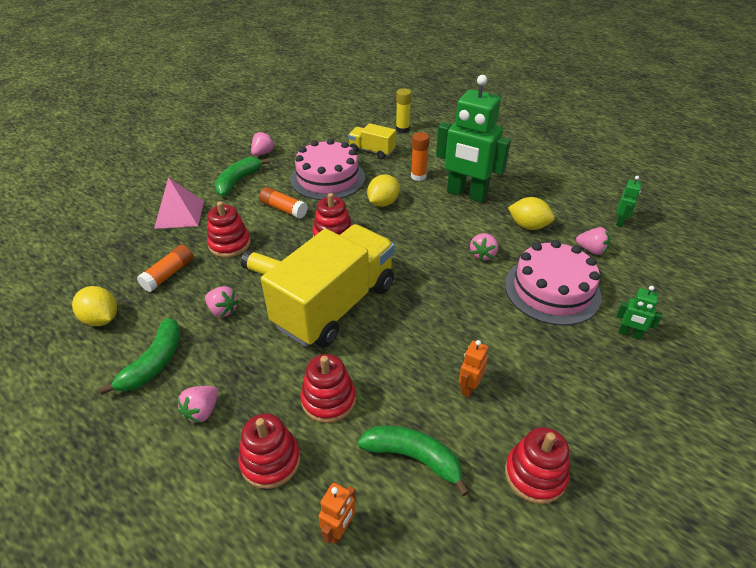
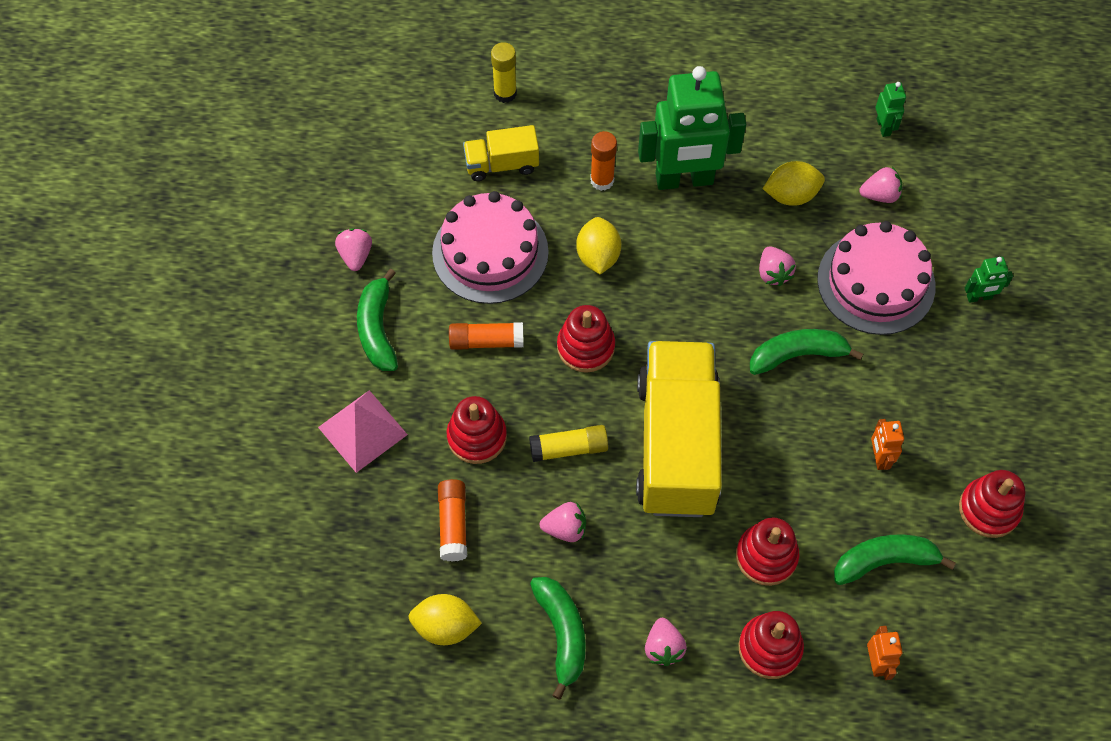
camera: 35 degrees left, 20 degrees up
none -> green banana [750,329,863,375]

